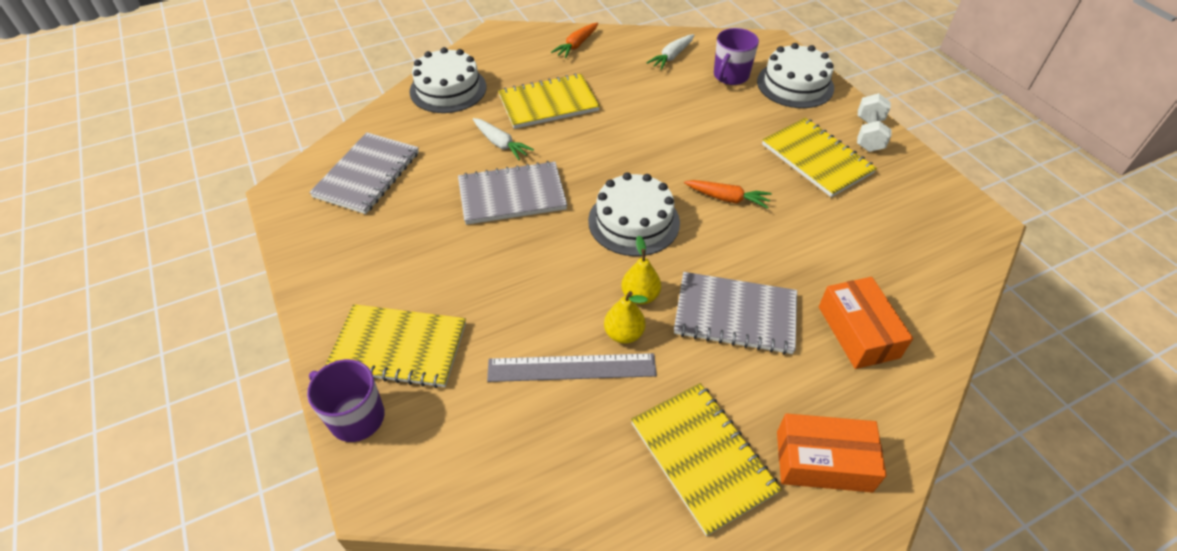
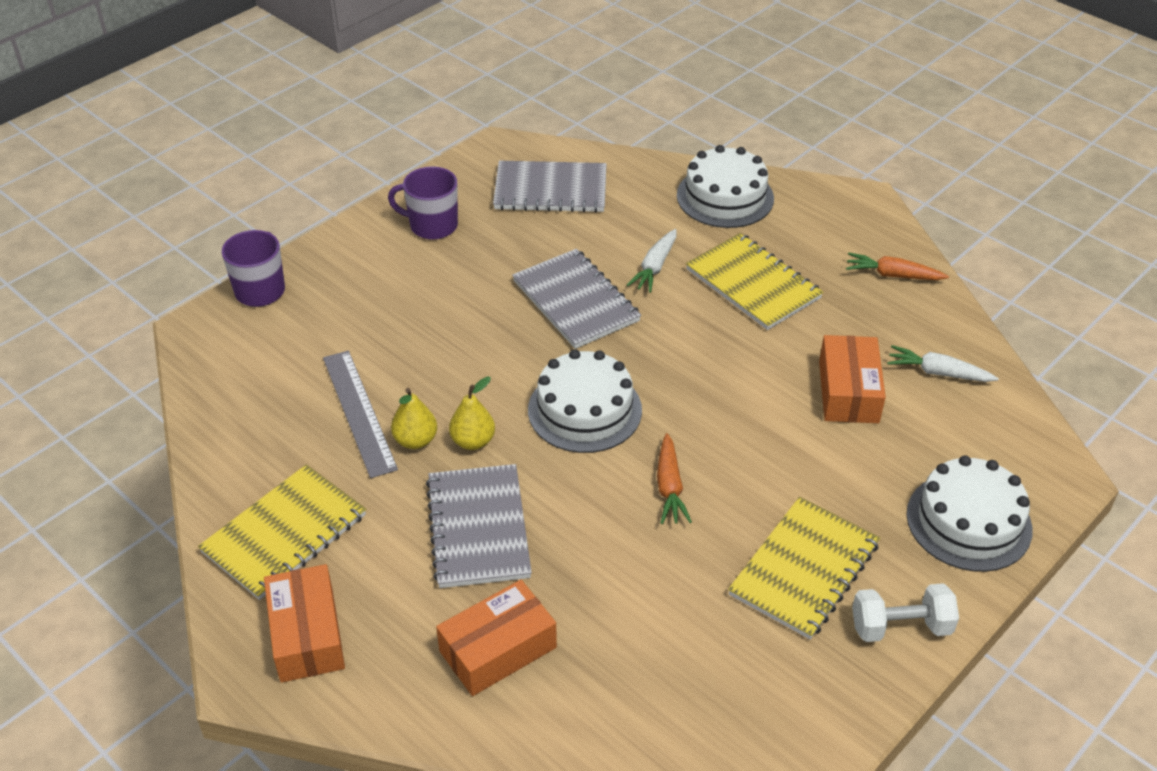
camera: 70 degrees right, 5 degrees down
yellow notebook [325,304,466,388] -> none
purple mug [714,28,759,85] -> purple mug moved to [388,166,458,240]
none -> orange box [819,335,886,423]

